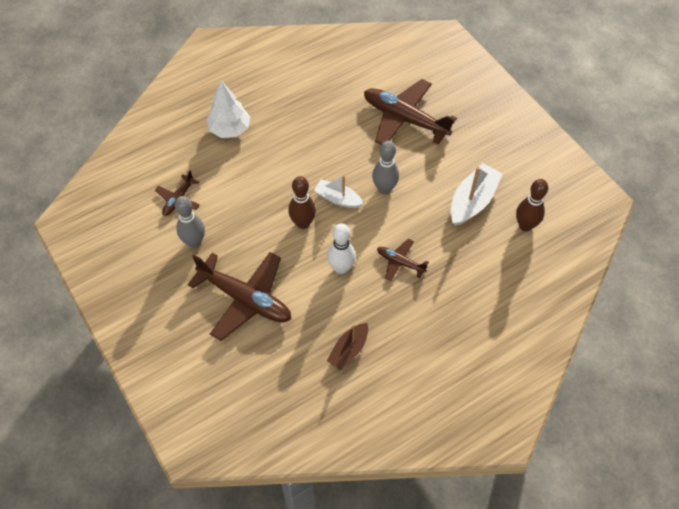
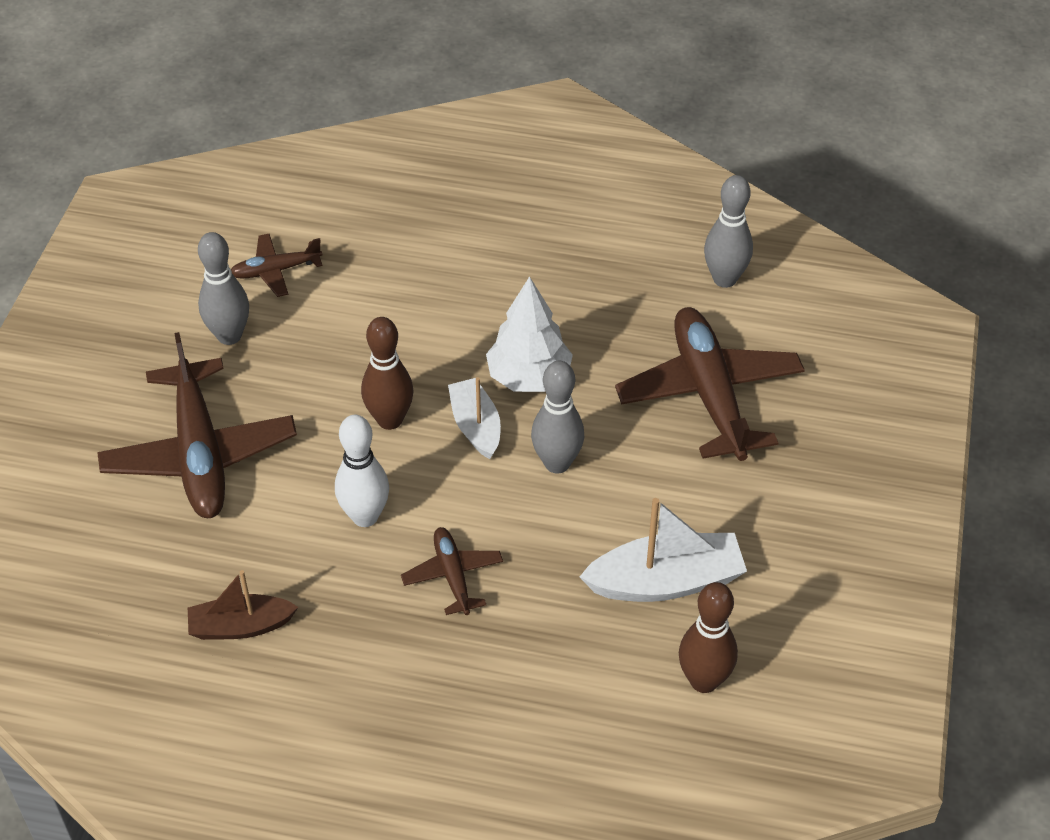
camera: 45 degrees right, 10 degrees down
white tree [207,81,250,138] -> white tree moved to [486,276,573,392]
none -> grey bowling pin [704,175,753,288]

